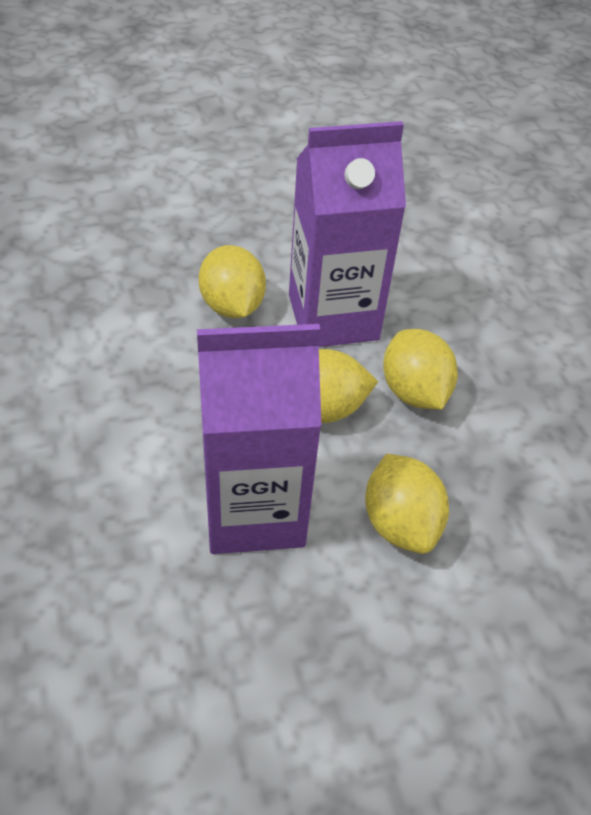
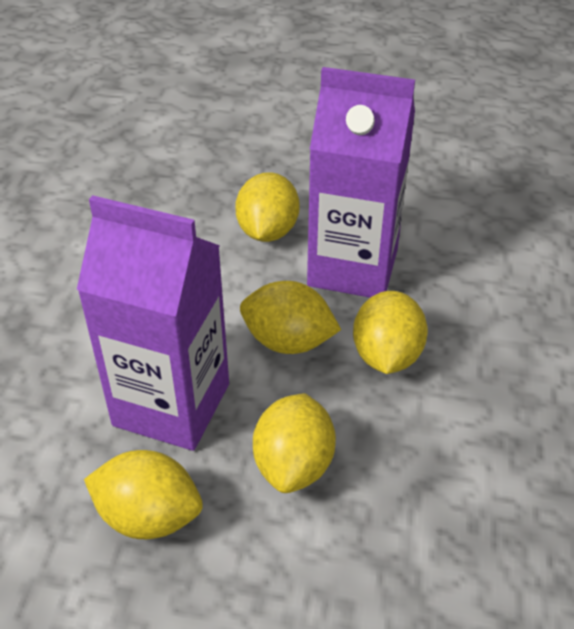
camera: 30 degrees right, 5 degrees down
none -> yellow lemon [84,450,203,539]

